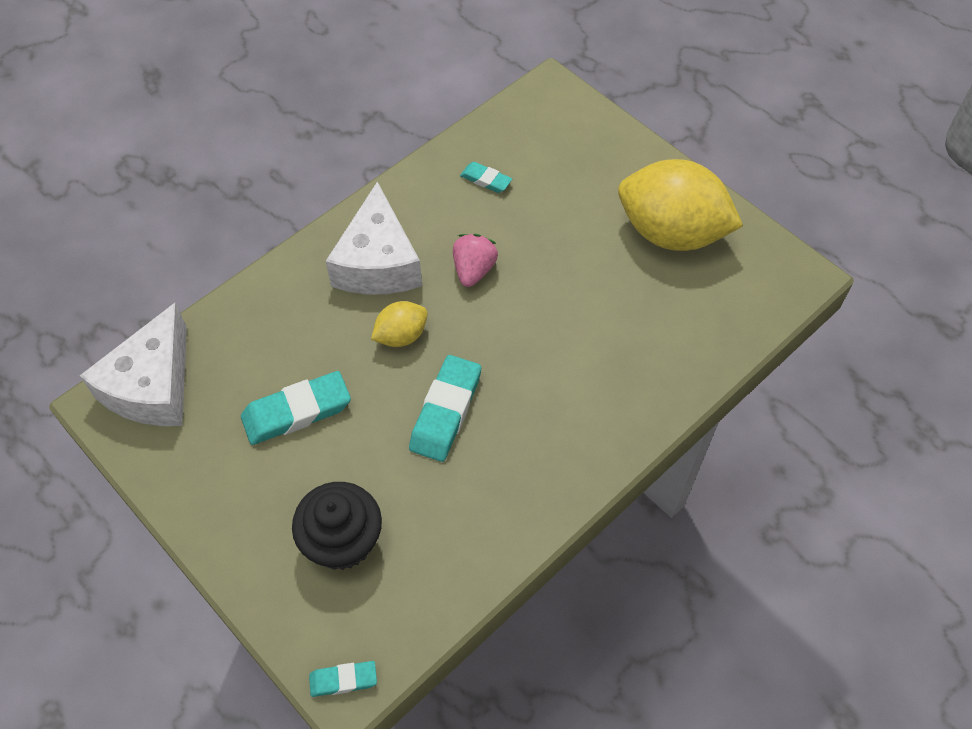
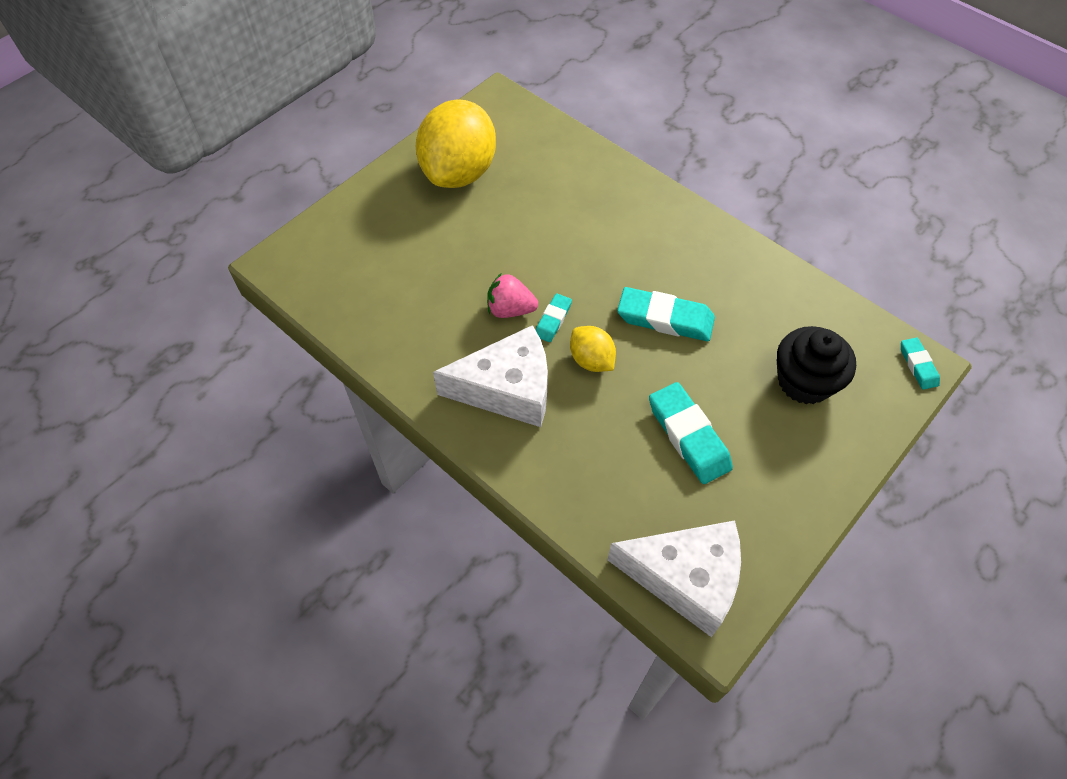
camera: 95 degrees left, 0 degrees up
turquoise eraser [460,162,512,193] -> turquoise eraser moved to [536,294,572,342]

